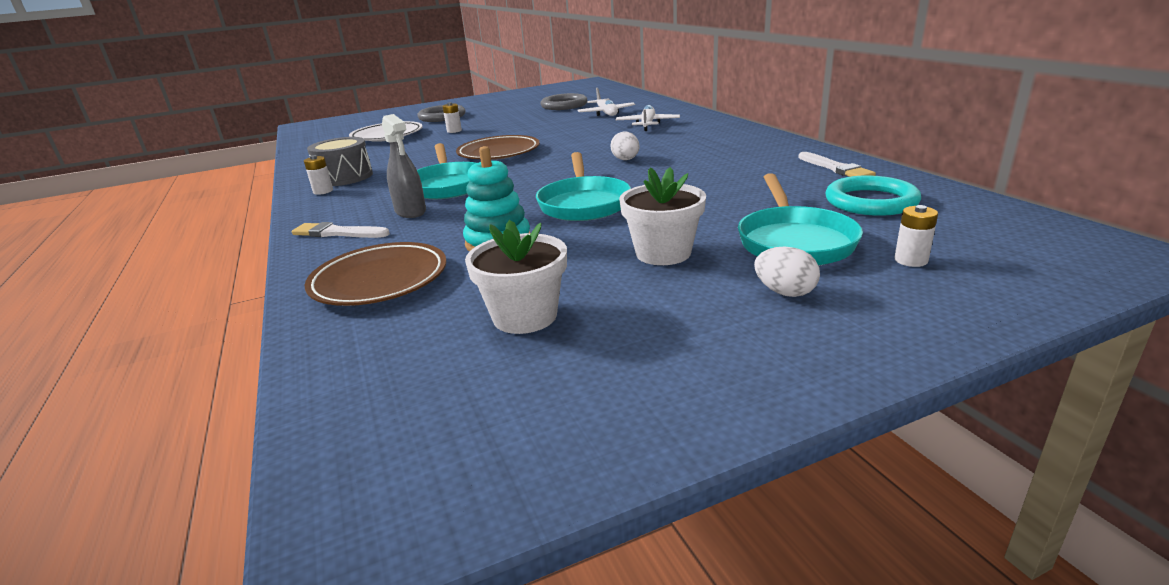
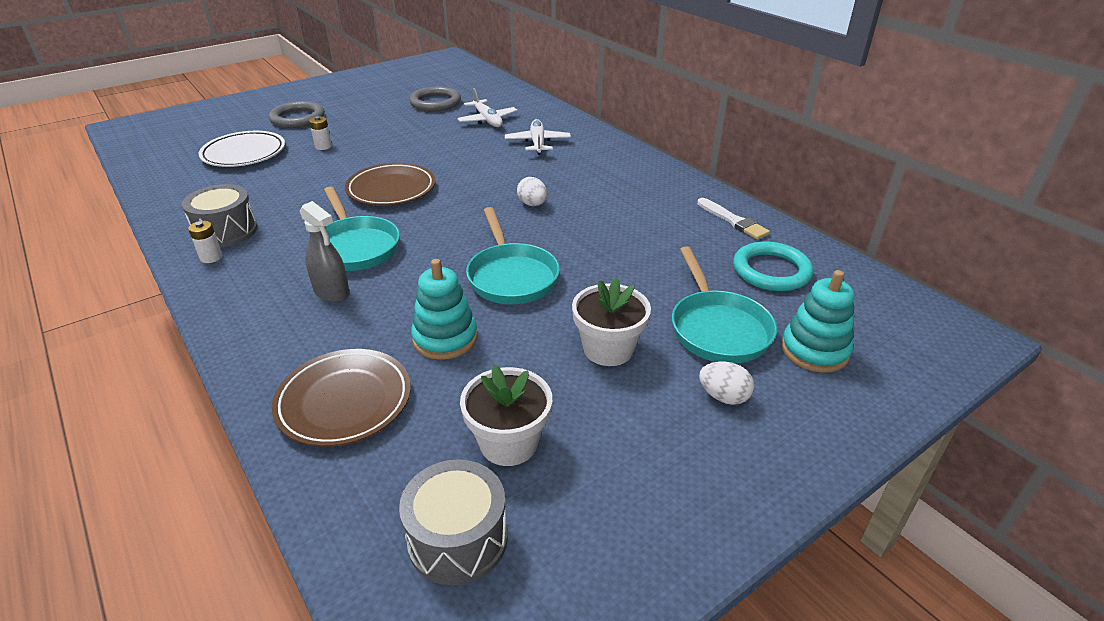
camera: 15 degrees left, 10 degrees up
white brush [292,222,390,238] -> none
white battery [895,205,938,267] -> turquoise stacking toy [781,270,854,373]
none -> grey drum [399,459,508,586]

